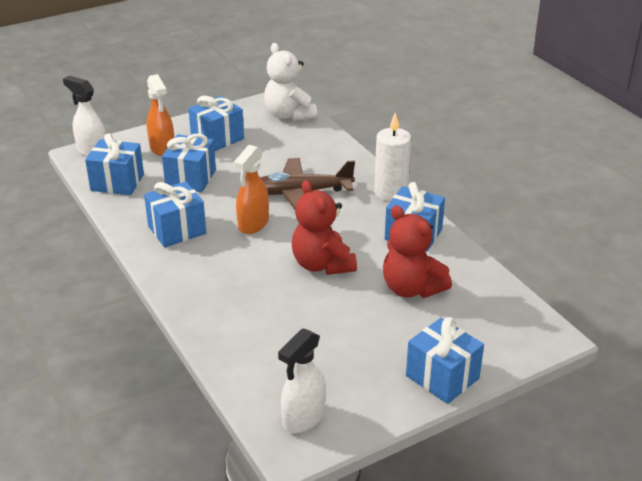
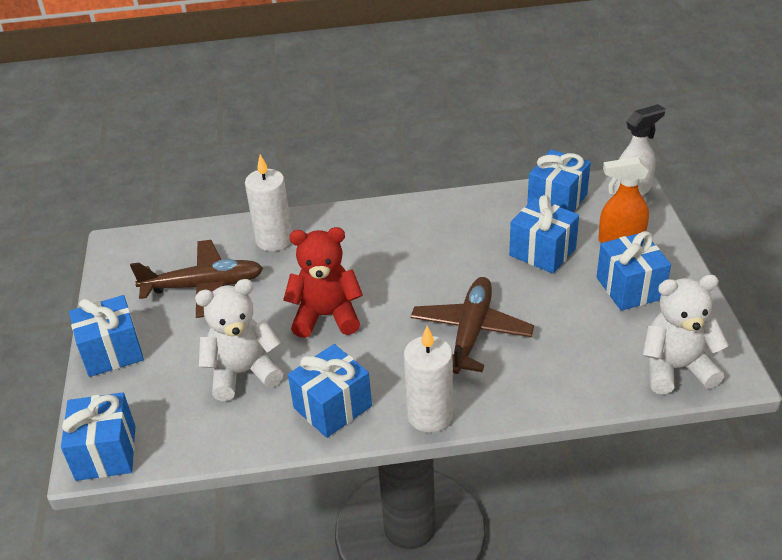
camera: 115 degrees right, 5 degrees up
blue gift [144,181,206,247] -> blue gift moved to [61,392,135,481]
orange spray bottle [234,145,269,234] -> none
white spray bottle [278,328,326,433] -> none
red teddy bear [383,205,452,298] -> white teddy bear [195,279,283,401]
none -> brown plane [130,240,263,318]
none -> white candle [245,155,292,251]

